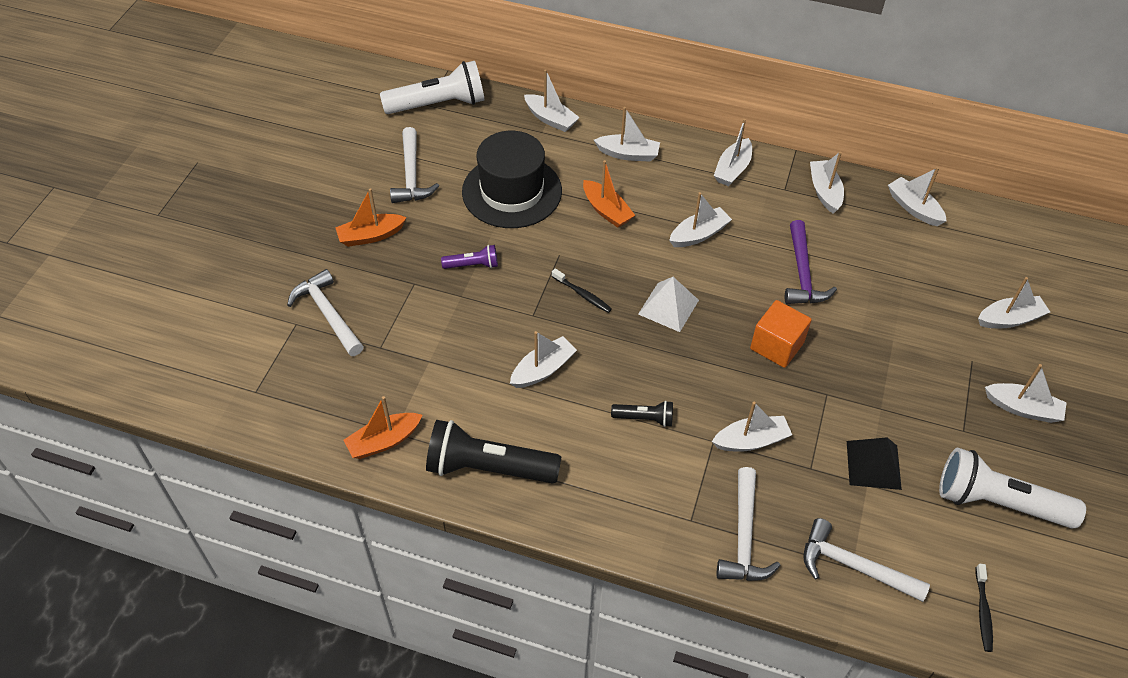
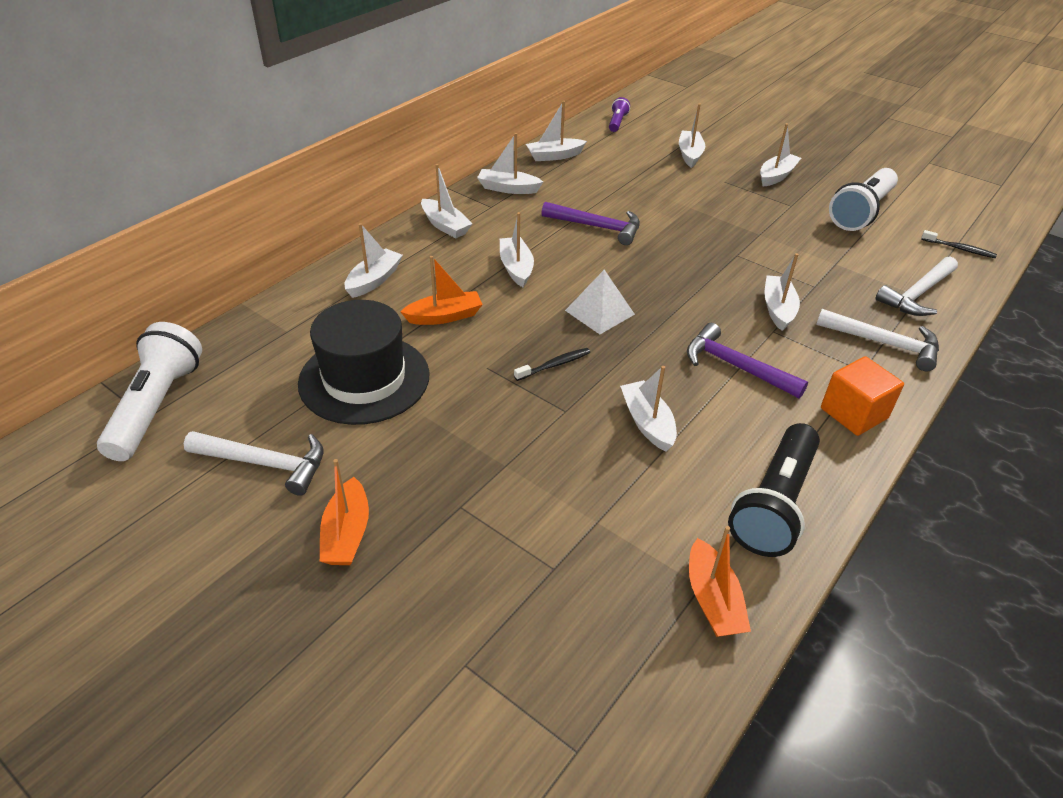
camera: 70 degrees left, 10 degrees down
white hammer [287,269,364,356] -> none
purple flashlight [441,245,498,269] -> purple flashlight moved to [609,97,630,132]
white boat [524,69,580,132] -> none
black flashlight [611,401,673,427] -> purple hammer [687,323,808,398]
orange cube [750,300,812,368] -> orange cube moved to [821,356,904,436]
black pyramid [847,437,902,490] -> none

